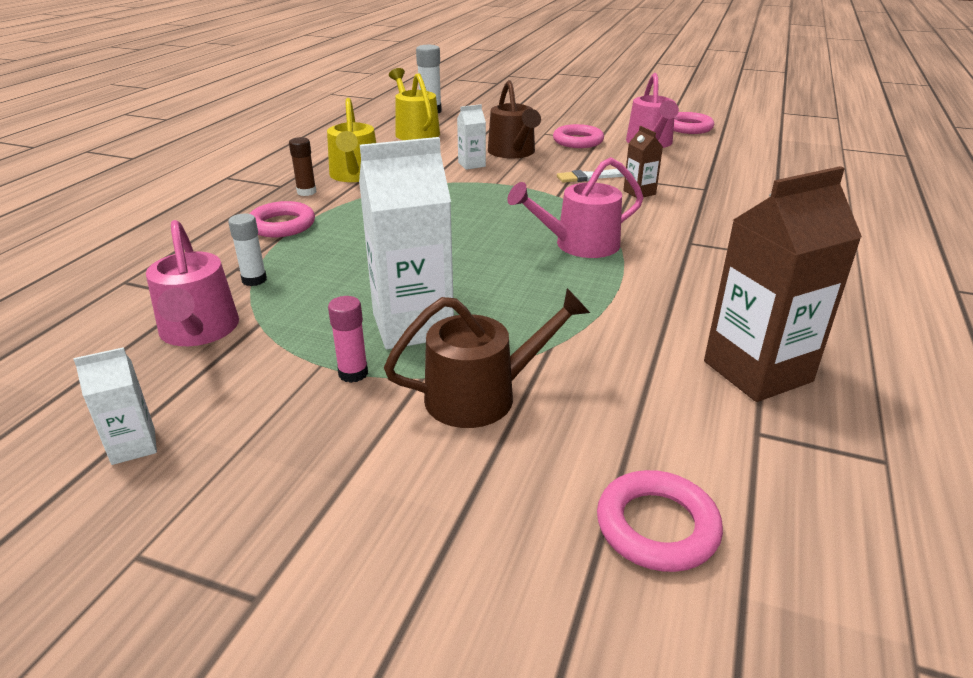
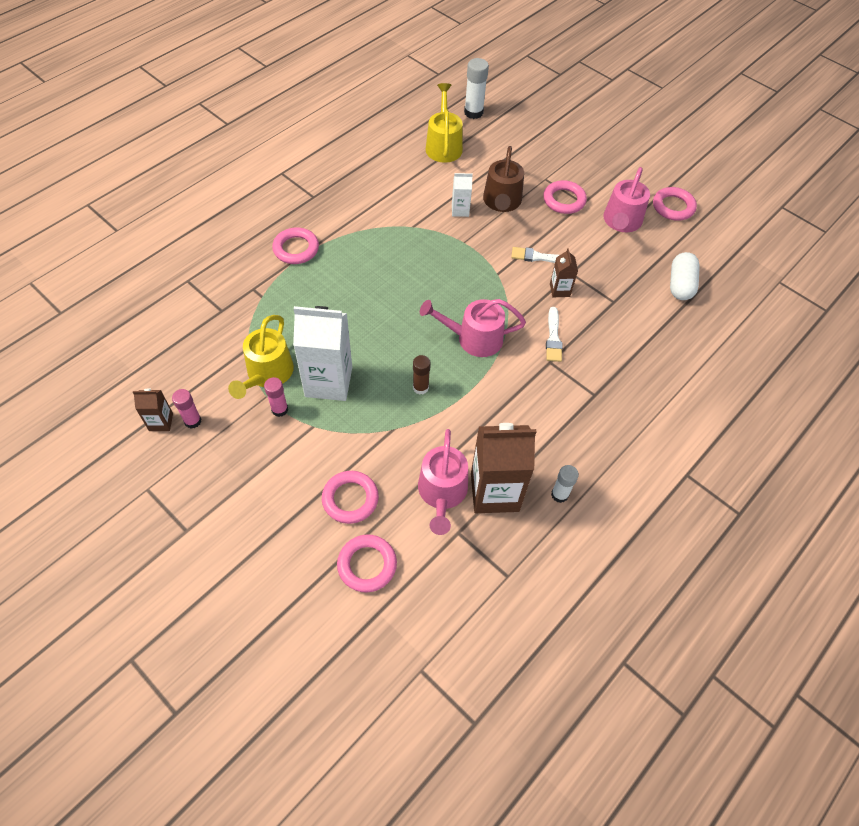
camera: 20 degrees right, 25 degrees up
white carton [73,347,157,465] -> brown carton [133,388,173,431]
pink watering can [146,220,239,346] -> pink watering can moved to [418,429,468,535]
white glue stick [228,214,267,286] -> white glue stick moved to [551,465,579,503]
brown glue stick [289,137,316,196] -> brown glue stick moved to [413,355,431,394]
yellow watering can [327,98,376,182] -> yellow watering can moved to [228,315,294,399]
brown watering can [384,288,590,428] -> none
none -> pink glue stick [172,389,201,429]
none -> pink ring [322,471,379,524]
none -> white brush [546,307,562,362]
none -> white capsule [670,252,700,300]

